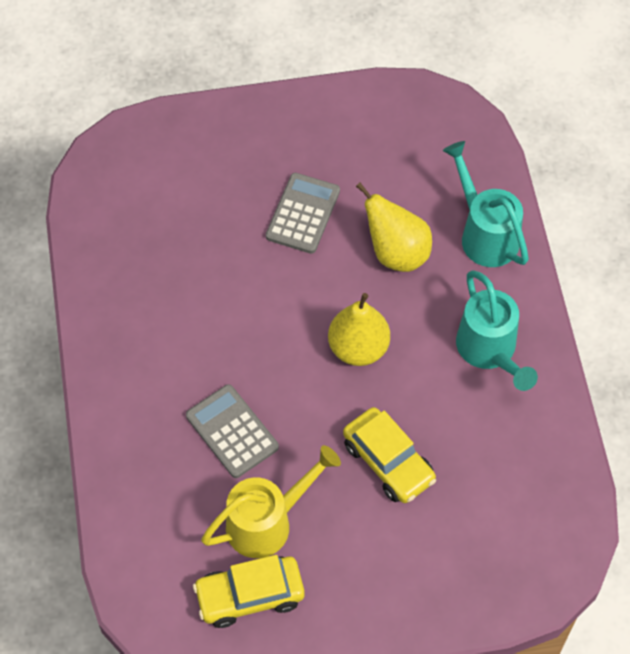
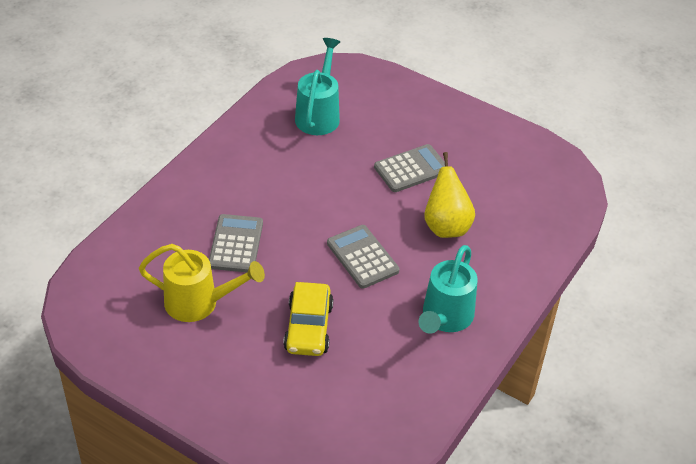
camera: 40 degrees right, 15 degrees down
yellow car [193,555,305,628] -> none
yellow pear [328,293,390,366] -> grey calculator [327,225,399,289]
turquoise watering can [443,141,529,267] -> turquoise watering can moved to [295,38,340,135]

